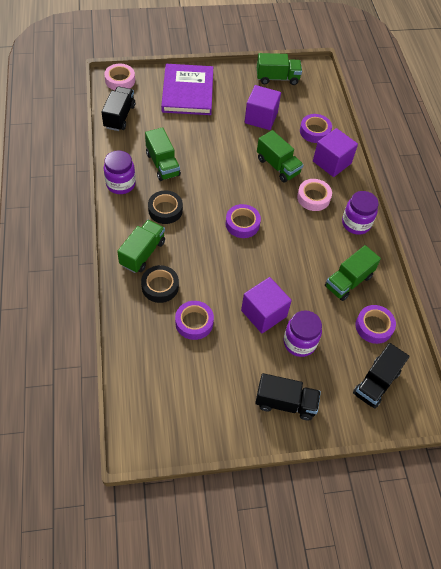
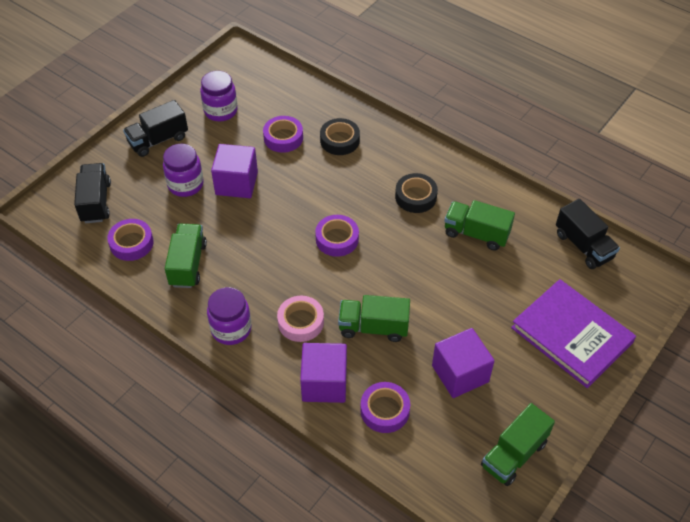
camera: 140 degrees right, 5 degrees down
pink tape [104,64,135,90] -> none
purple jar [104,150,136,194] -> purple jar moved to [200,71,238,121]
green truck [117,220,165,273] -> none

